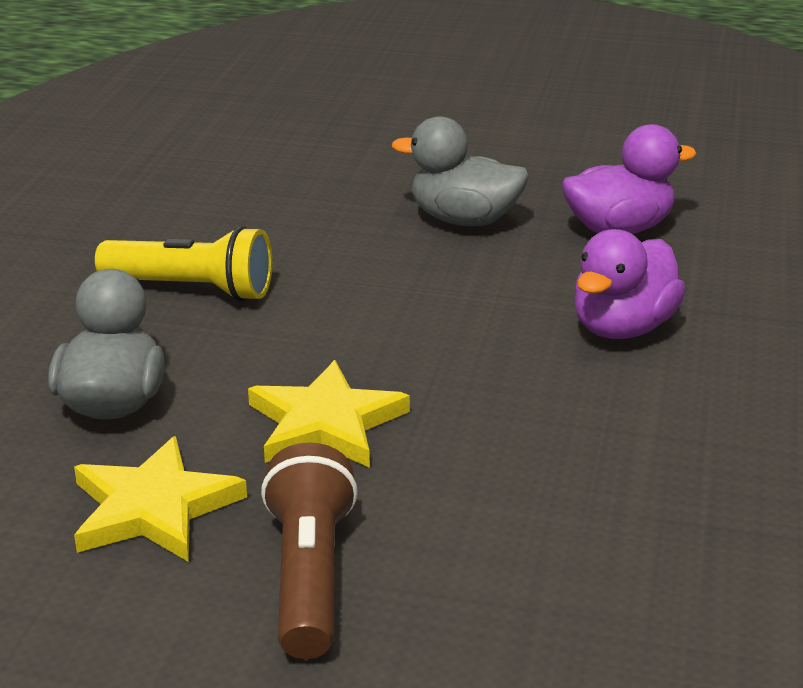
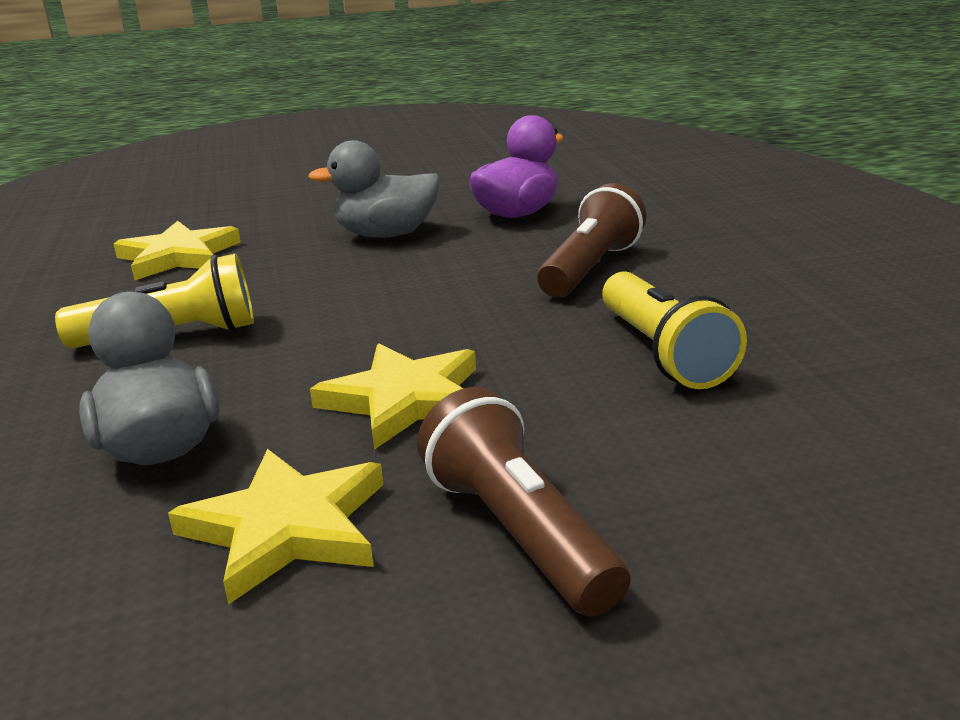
camera: 25 degrees left, 5 degrees down
purple duck [574,229,686,339] -> brown flashlight [537,183,646,297]
none -> yellow star [114,221,241,281]
none -> yellow flashlight [602,271,747,389]

